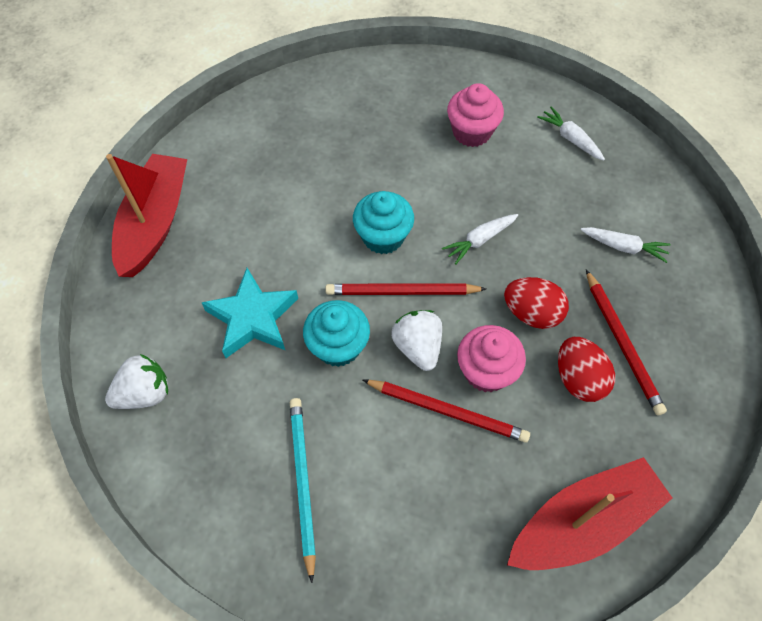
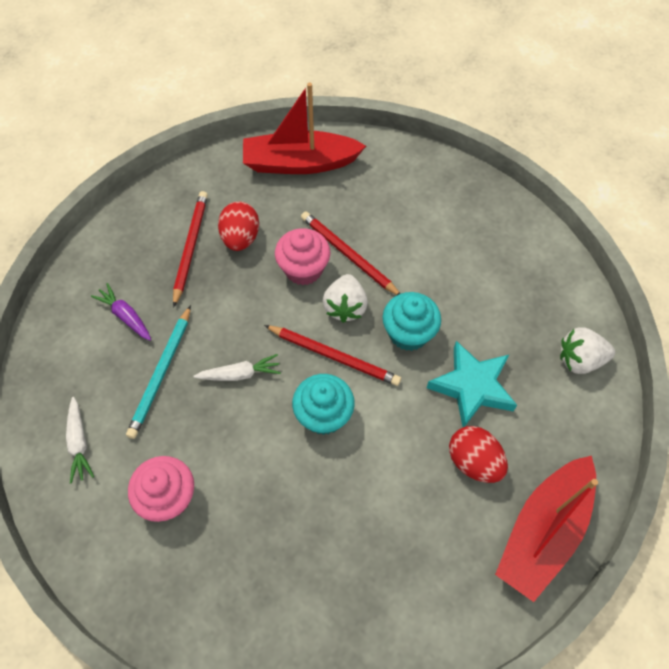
camera: 155 degrees left, 0 degrees up
turquoise pencil [290,398,316,583] -> turquoise pencil moved to [126,305,191,439]
red egg [504,277,569,329] -> red egg moved to [449,426,508,483]
white carrot [581,227,671,263] -> purple carrot [91,283,151,341]

